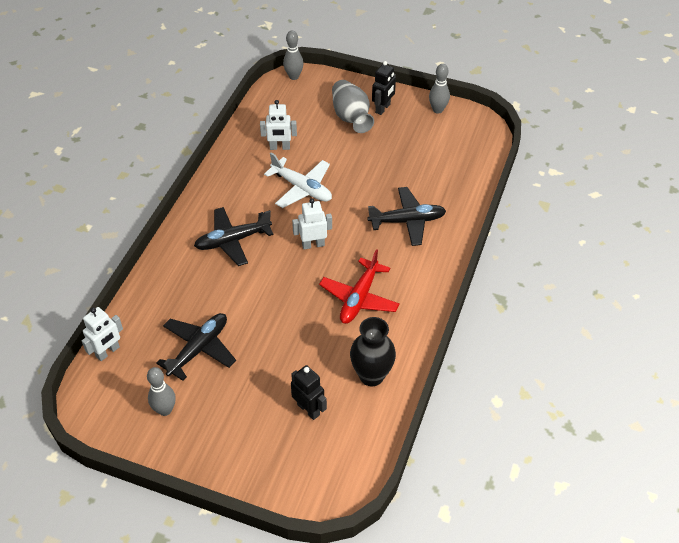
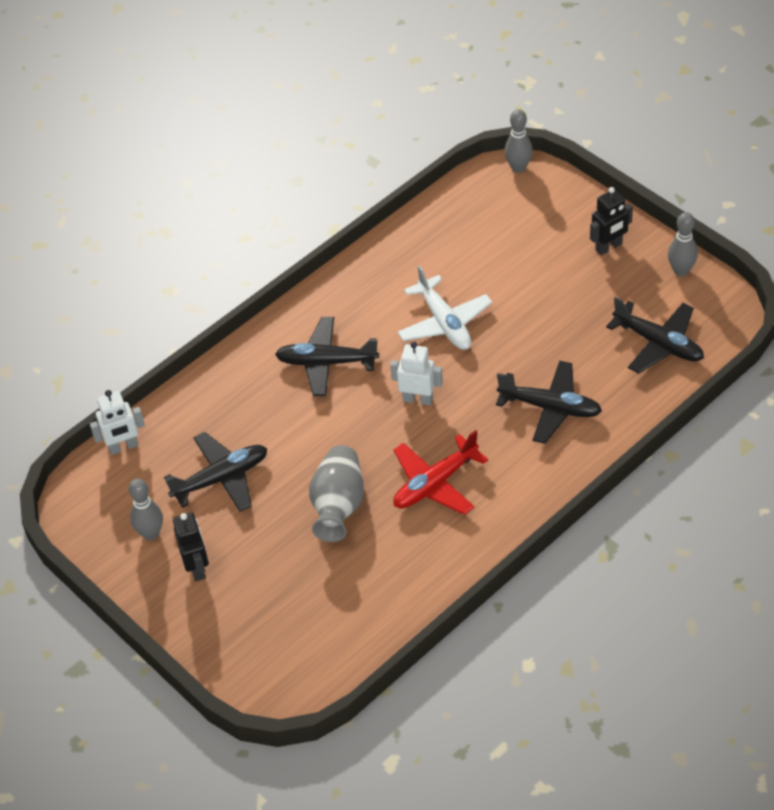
camera: 30 degrees right, 0 degrees up
white robot [260,100,297,150] -> none
black robot [291,365,327,420] -> black robot moved to [173,512,209,581]
grey vase [332,80,374,133] -> grey vase moved to [309,445,364,542]
black vase [350,317,396,386] -> none
none -> black plane [606,297,704,374]

